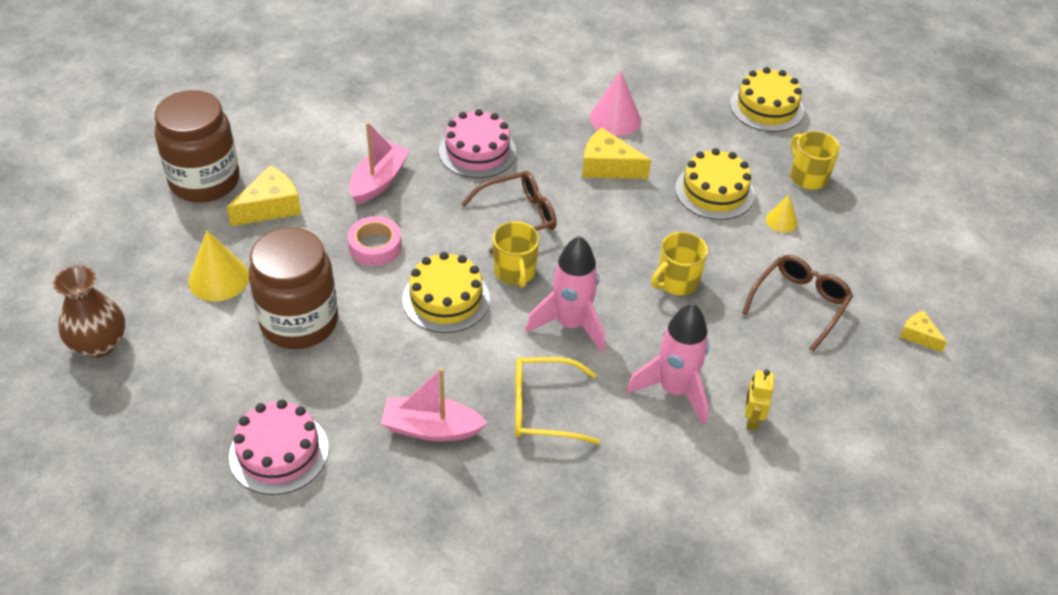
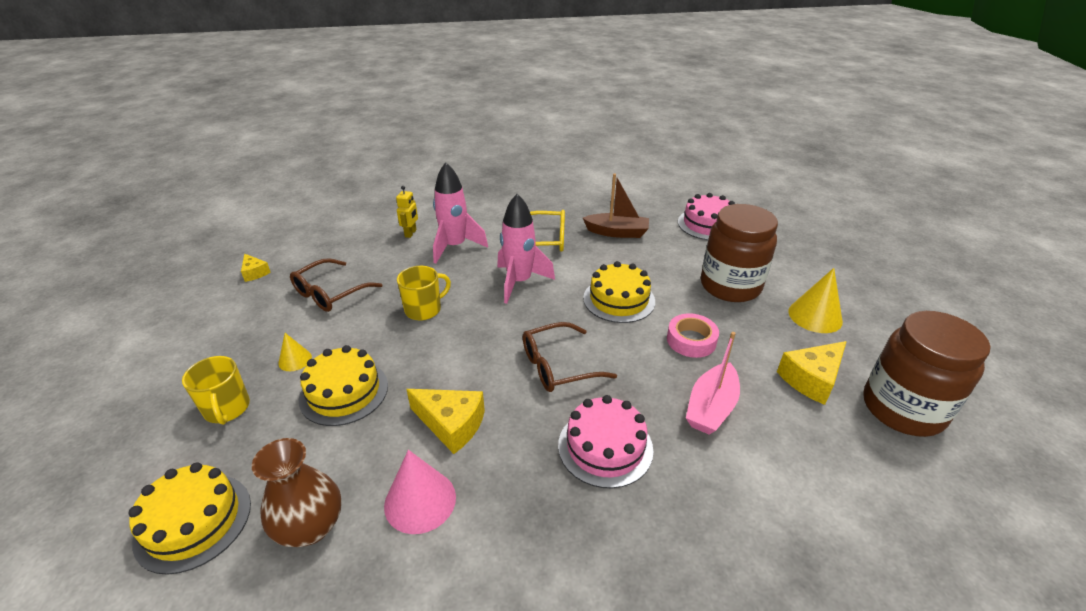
camera: 175 degrees left, 10 degrees down
brown vase [53,265,125,358] -> brown vase moved to [252,438,342,547]
pink boat [381,368,487,441] -> brown boat [583,173,649,238]
yellow mug [493,221,539,288] -> none

